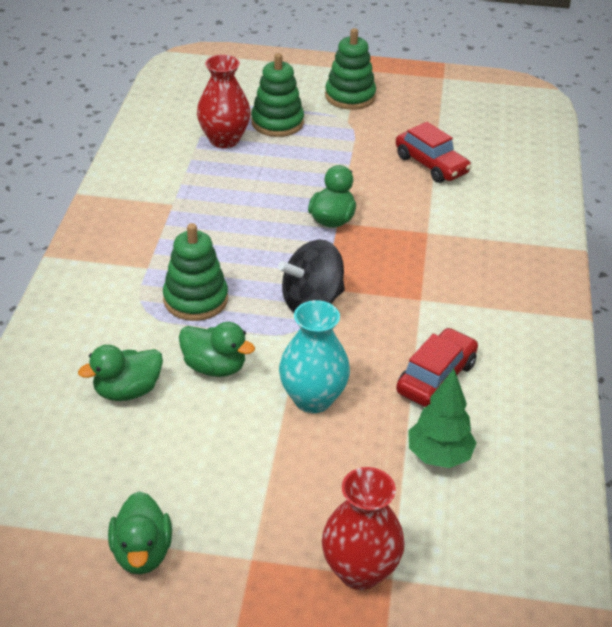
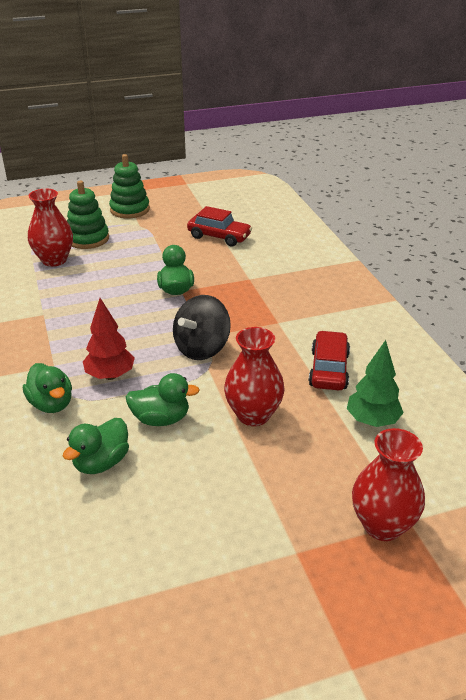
camera: 25 degrees left, 5 degrees down
green duck [108,491,172,575] -> green duck moved to [23,363,72,413]
green stacking toy [163,223,228,321] -> red tree [83,298,135,380]
turquoise vase [279,300,350,413] -> red vase [224,327,285,426]

